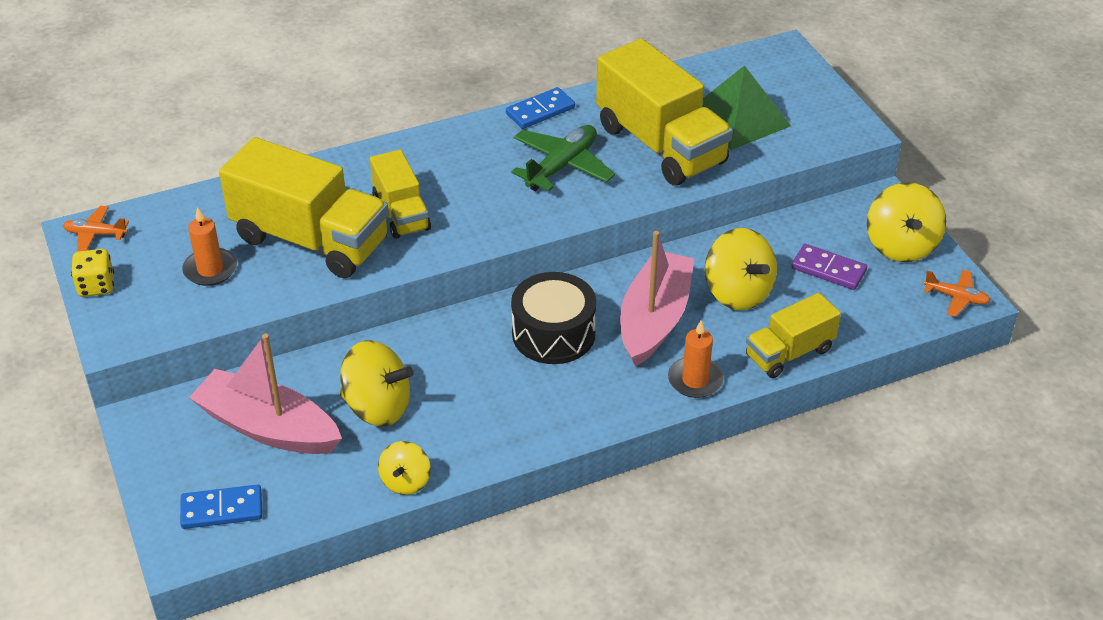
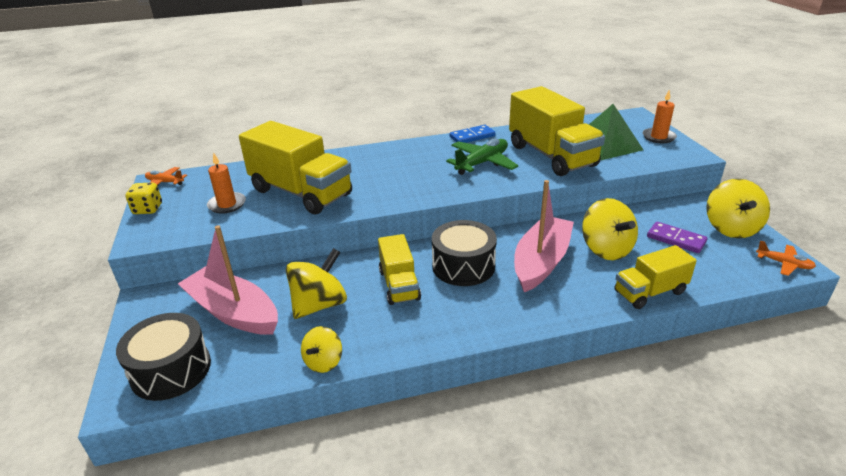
camera: 10 degrees right, 10 degrees down
blue domino [180,485,262,529] -> black drum [116,313,211,401]
yellow spinning top [340,340,414,426] -> yellow spinning top turned 75 degrees counterclockwise [286,248,347,319]
yellow truck [370,150,431,239] -> yellow truck moved to [378,234,421,305]
orange candle [668,321,724,398] -> orange candle moved to [643,90,677,143]

